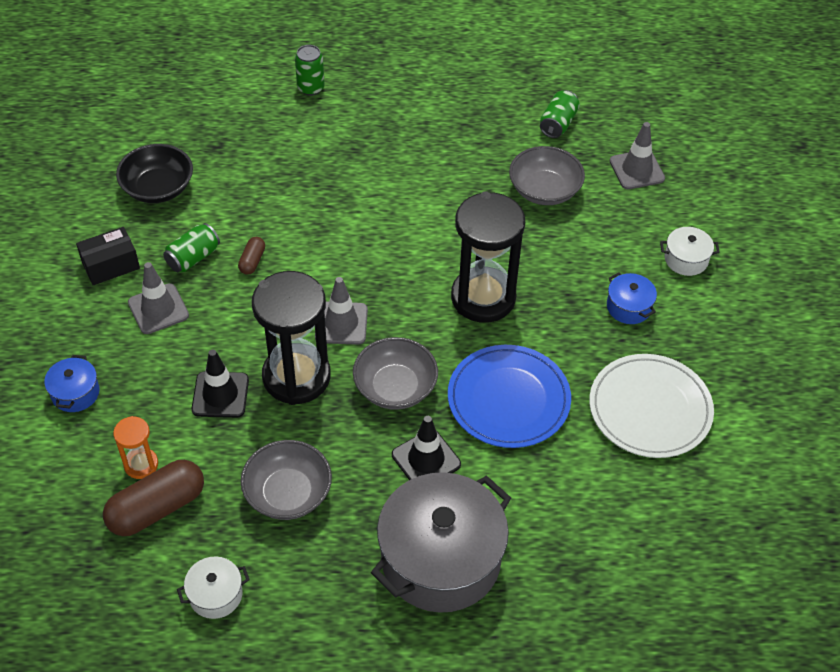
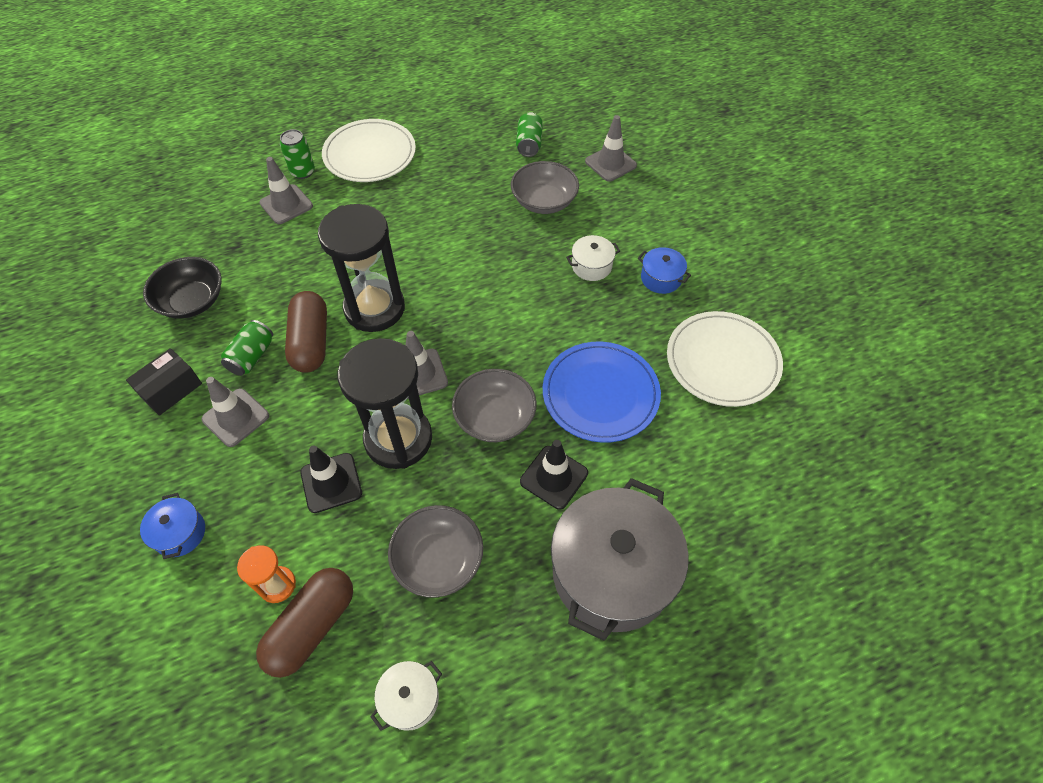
camera: 20 degrees left, 5 degrees up
brown capsule [238,237,265,275] -> brown capsule [285,291,327,373], size x2.06
black hourglass [451,192,525,323] -> black hourglass moved to [318,204,405,332]
white pot [660,227,720,276] -> white pot moved to [566,235,620,281]
none -> grey traffic cone [259,157,313,224]
none -> white plate [322,119,416,182]

